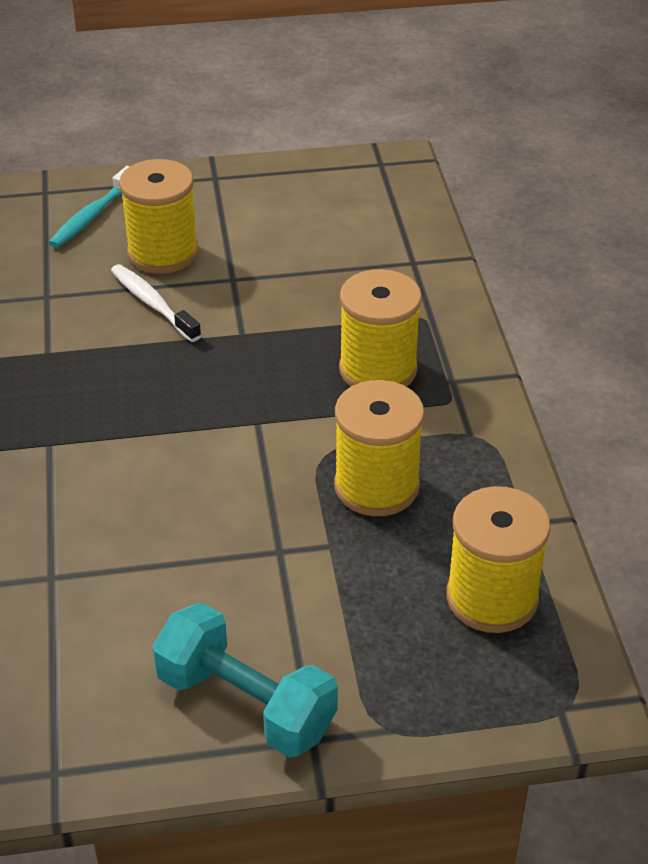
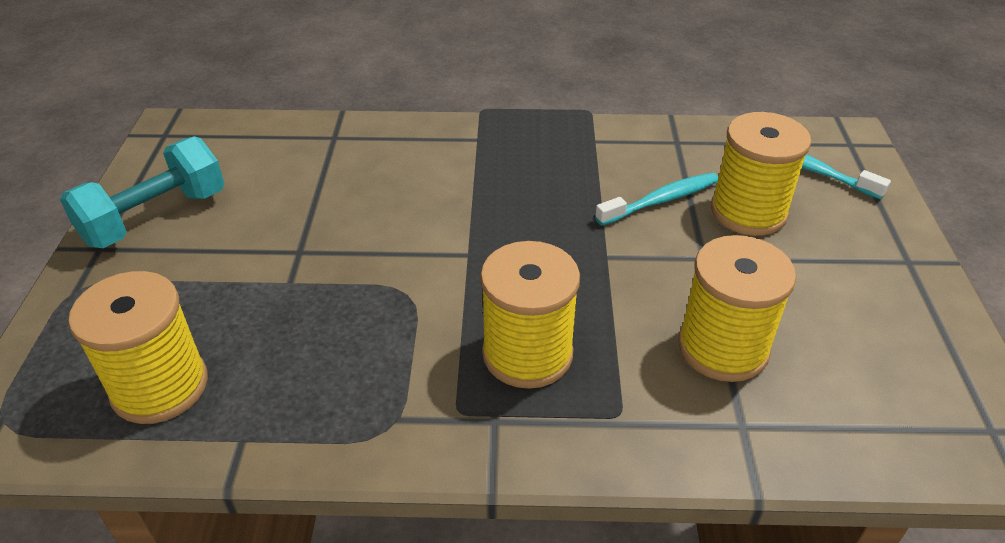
camera: 100 degrees right, 0 degrees up
white toothbrush [111,264,202,342] -> turquoise toothbrush [595,172,718,226]
yellow spool [334,380,425,516] -> yellow spool moved to [678,235,796,382]

